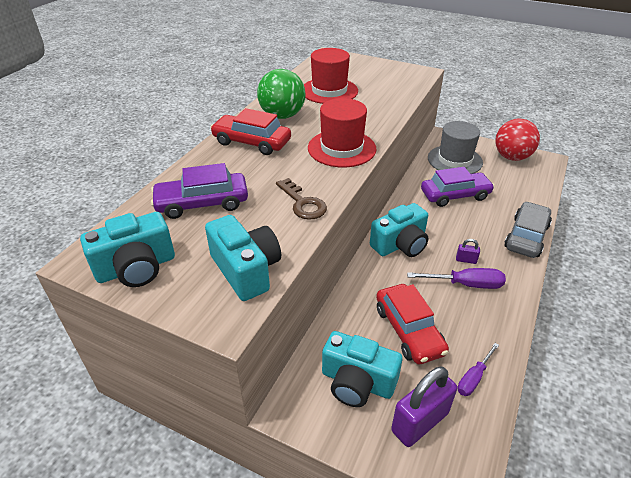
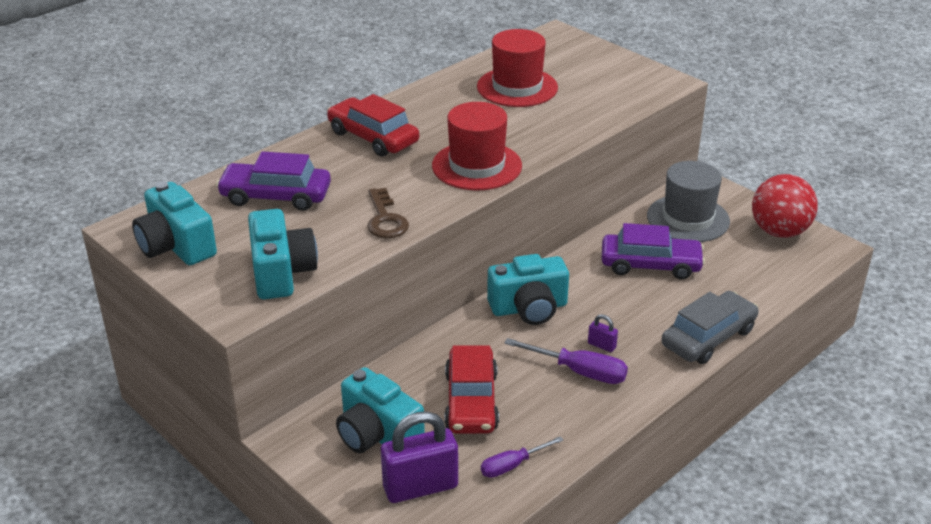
camera: 20 degrees right, 5 degrees down
turquoise camera [80,212,175,287] -> turquoise camera turned 60 degrees clockwise [132,182,217,265]
green ball [257,69,305,119] -> none

